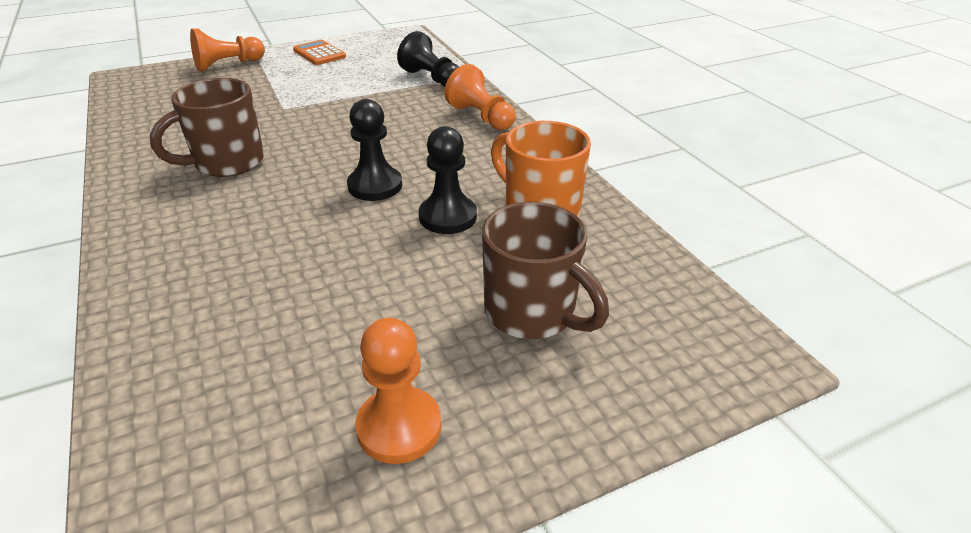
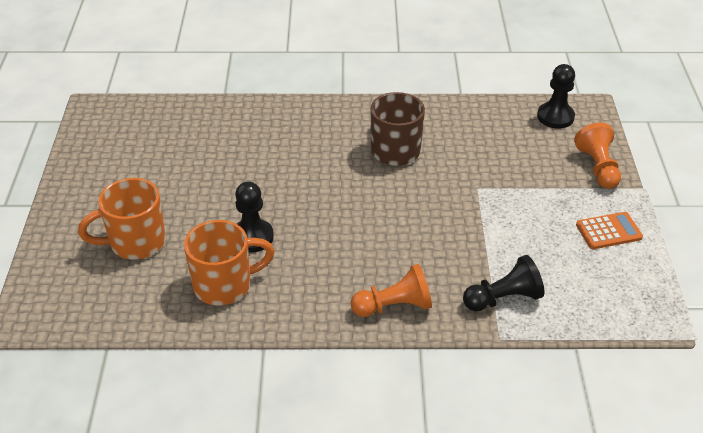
camera: 115 degrees right, 5 degrees up
black pawn [347,99,402,201] -> black pawn moved to [537,64,575,129]
orange pawn [355,318,442,464] -> none
brown mug [482,202,609,339] -> orange mug [78,178,166,259]

